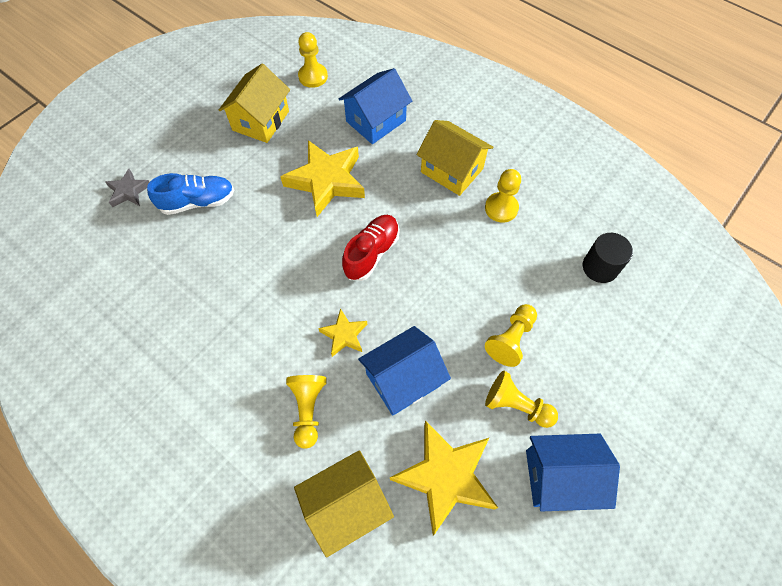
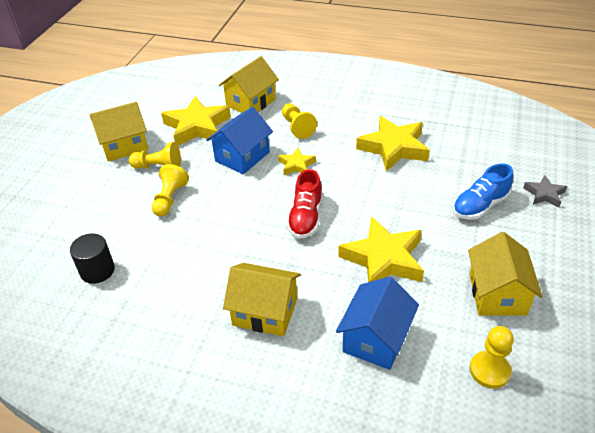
camera: 160 degrees right, 20 degrees down
yellow pawn [485,169,521,223] -> none
blue house [526,434,620,512] -> yellow house [90,102,149,162]
none -> yellow star [356,116,430,172]

